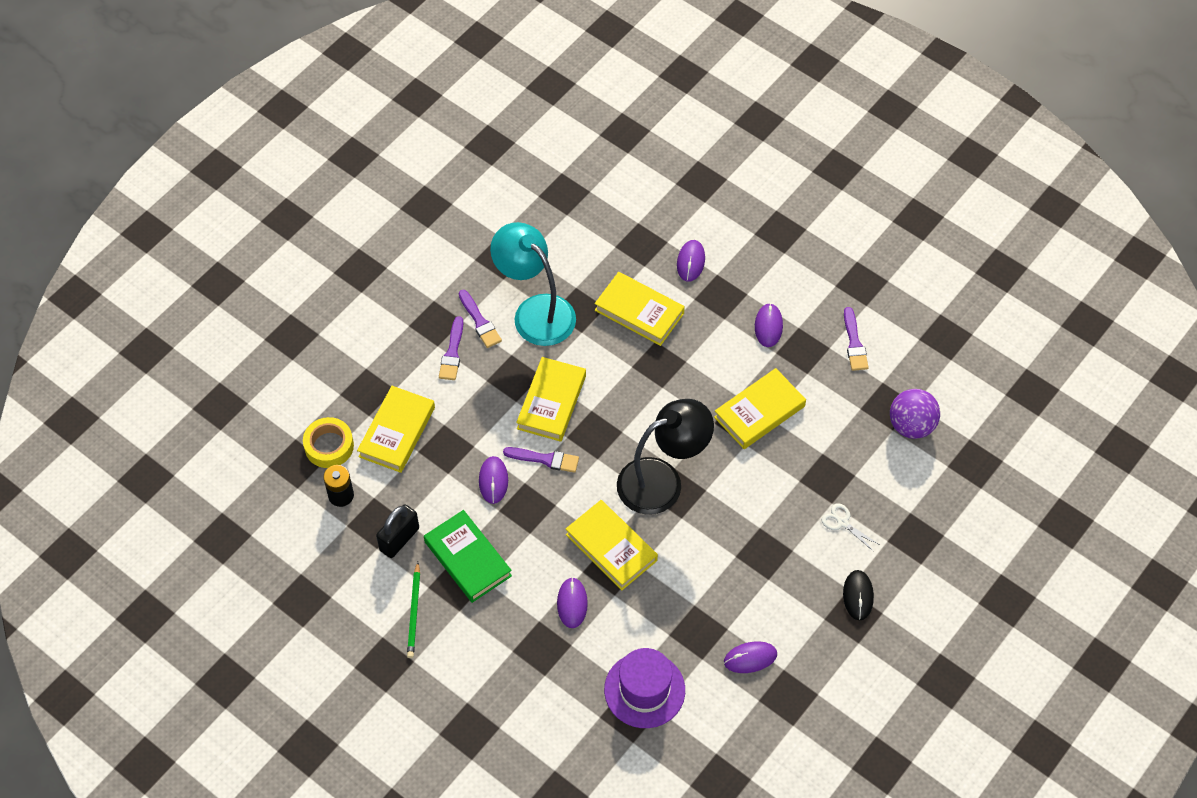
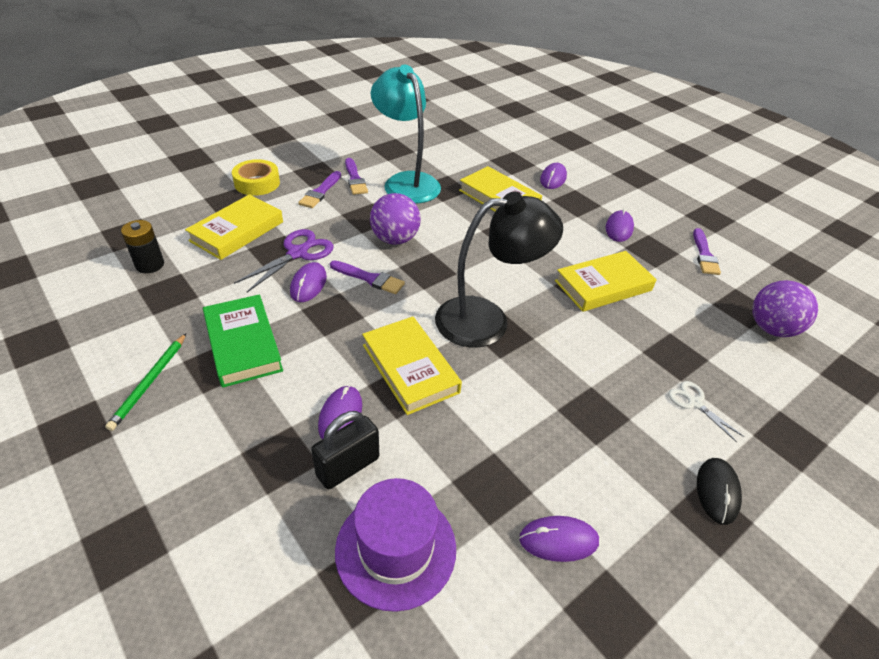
camera: 10 degrees right, 15 degrees down
yellow tape [303,417,354,468] -> yellow tape moved to [232,159,280,196]
black padlock [376,504,419,558] -> black padlock moved to [311,411,379,489]
yellow book [516,357,586,442] -> purple ball [370,193,421,245]
none -> purple scissors [234,229,333,292]

